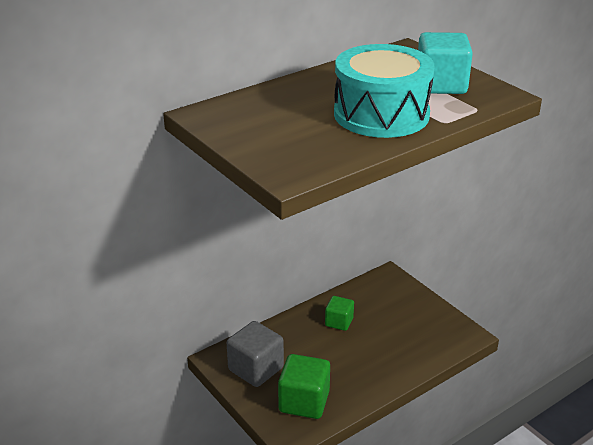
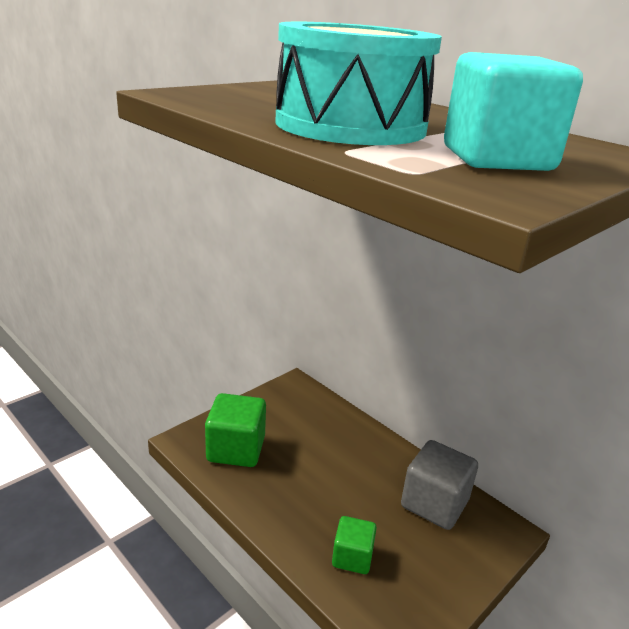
camera: 80 degrees right, 5 degrees down
grey cube [227,321,284,387] -> grey cube moved to [401,440,478,530]
green cube [325,296,354,331] -> green cube moved to [332,516,377,574]

